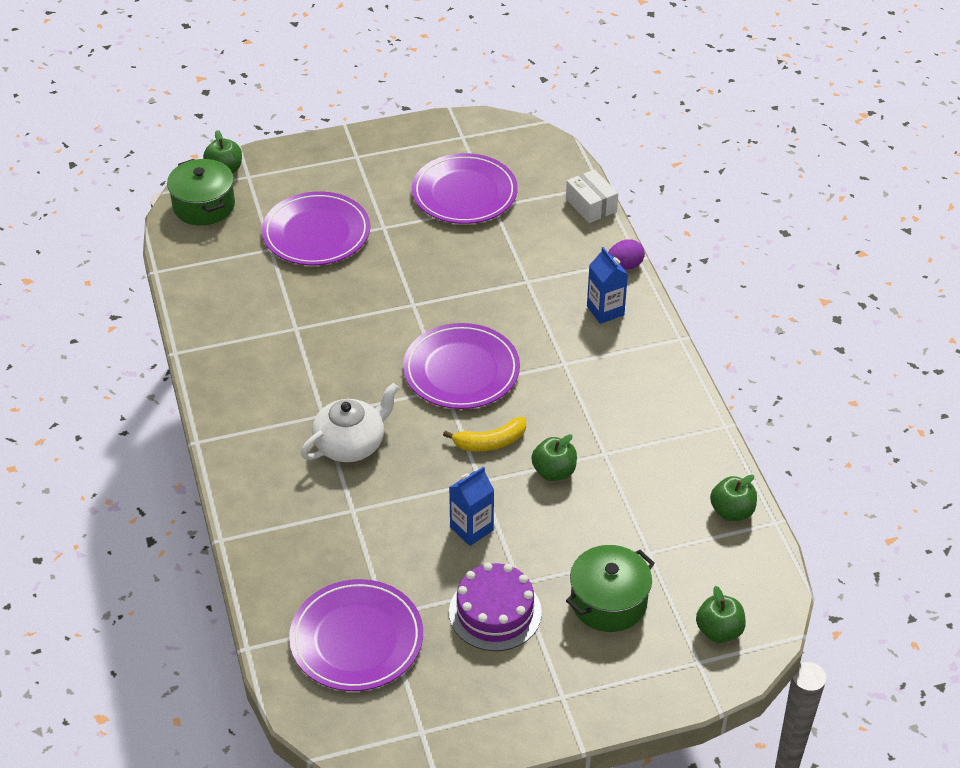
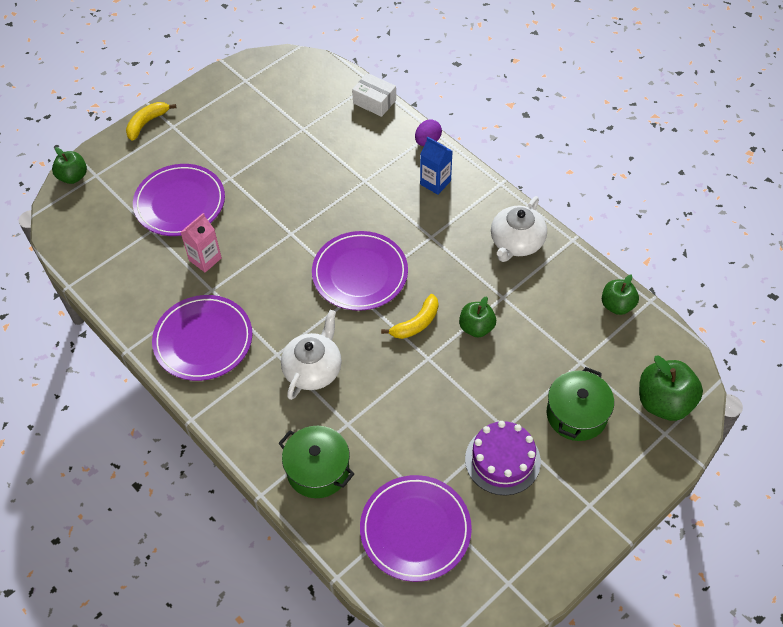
camera: 25 degrees left, 10 degrees up
green pot [167,159,235,225] -> green pot moved to [279,426,354,498]
purple plate [412,153,518,224] -> purple plate moved to [152,295,252,381]
blue carton [449,467,494,546] -> none
green apple [696,586,746,643] -> green apple [639,356,703,421], size x1.59
none -> yellow banana [126,102,176,141]
none -> pink carton [181,213,222,272]
none -> white teapot [491,196,547,262]

